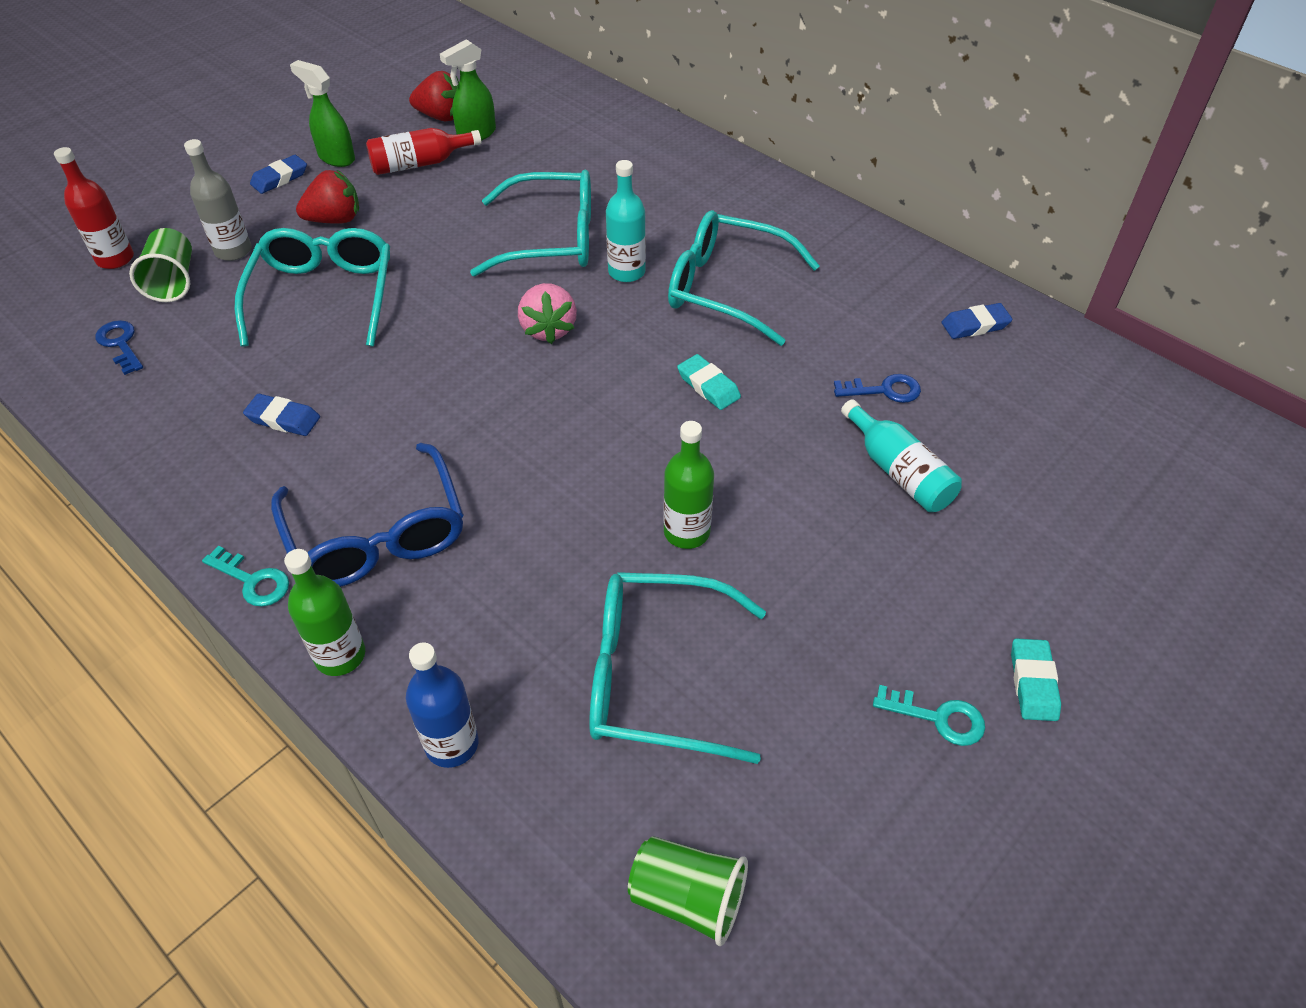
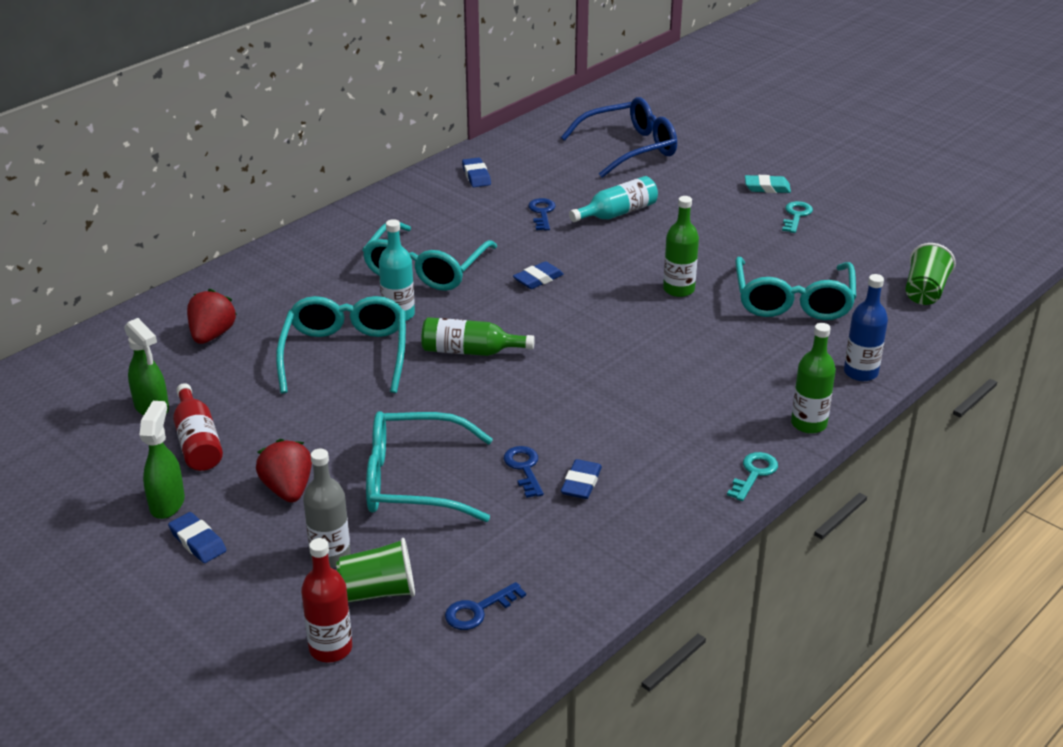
camera: 90 degrees left, 15 degrees down
blue glasses [271,443,464,587] -> blue glasses moved to [561,97,677,178]
green spray bottle [290,60,355,167] -> green spray bottle turned 150 degrees clockwise [139,401,185,519]
red strawberry [409,71,459,121] -> red strawberry moved to [187,289,237,344]
pink strawberry [518,283,577,344] -> green bottle [421,317,535,356]
turquoise eraser [677,354,741,410] -> blue eraser [513,261,564,289]
none -> blue key [504,446,544,498]

